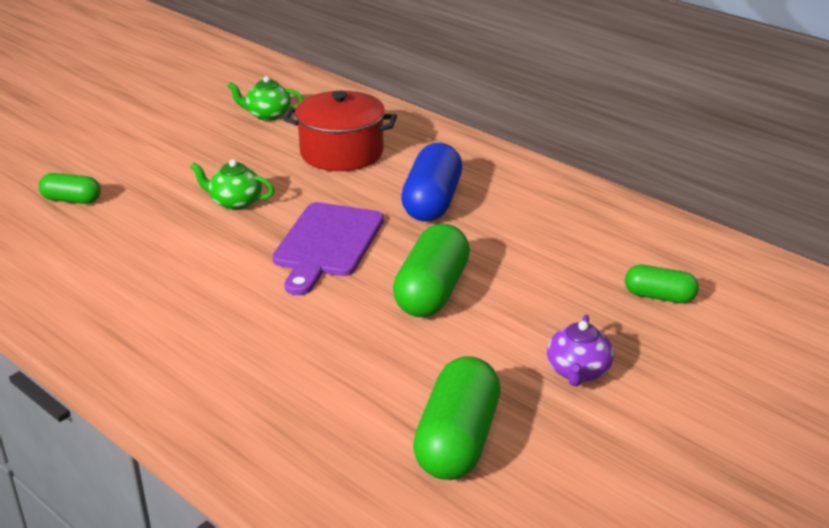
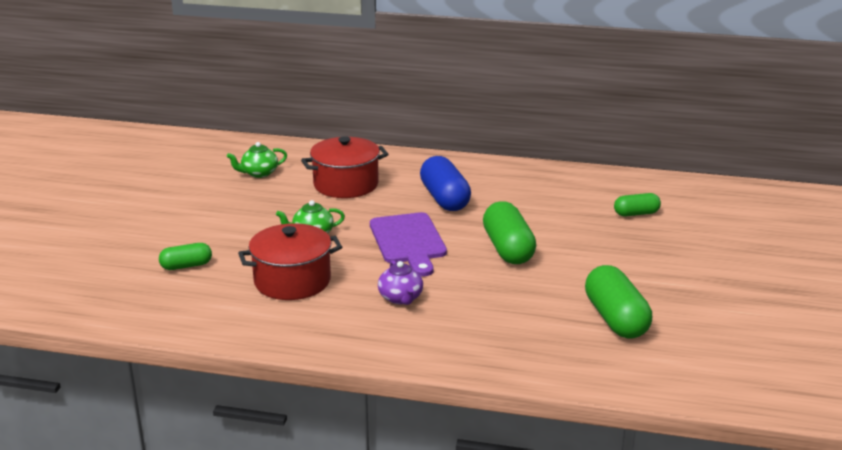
camera: 30 degrees left, 5 degrees down
purple teapot [547,315,614,386] -> purple teapot moved to [378,260,423,305]
none -> red pot [238,223,342,300]

